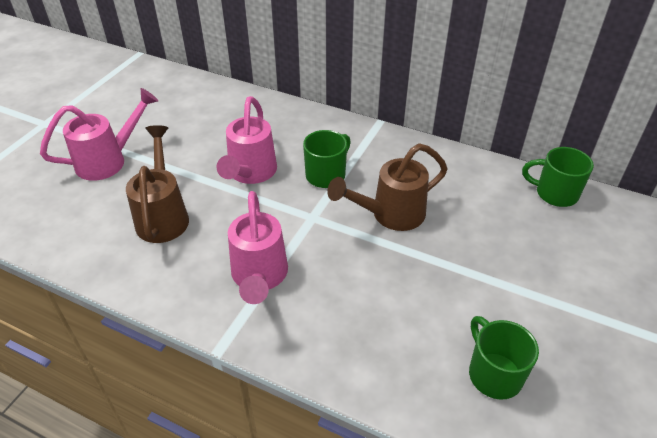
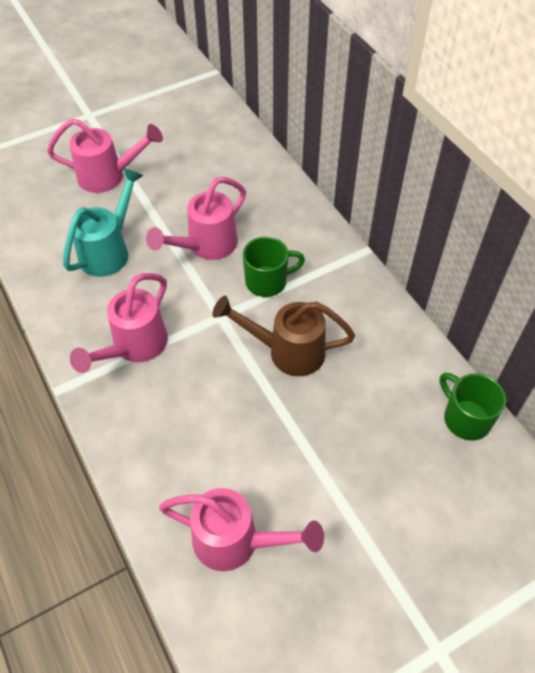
camera: 35 degrees right, 10 degrees up
brown watering can [126,125,189,243] -> turquoise watering can [63,167,144,277]
green mug [469,316,539,400] -> pink watering can [159,488,324,571]

